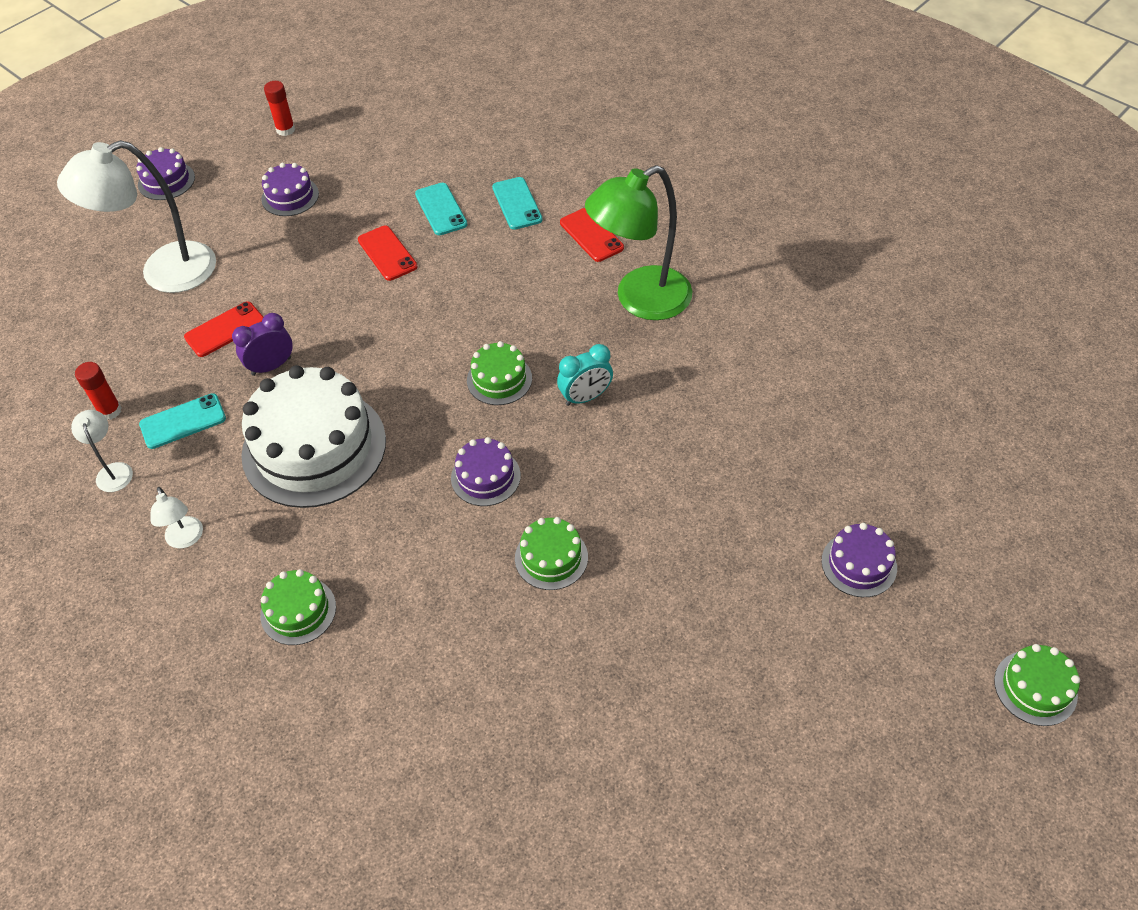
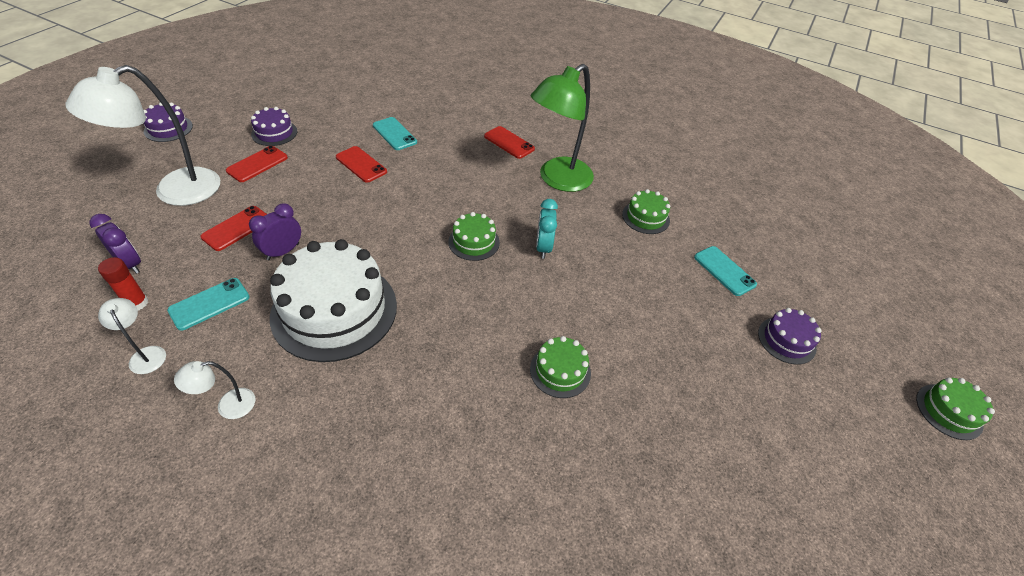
camera: 20 degrees left, 5 degrees down
white lamp [151,487,203,548] -> white lamp turned 105 degrees clockwise [174,361,255,419]
green cake [260,569,336,645] -> green cake moved to [622,189,670,234]
red glue stick [264,81,295,136] -> none
purple cake [451,437,521,506] -> none
turquoise phone [492,177,543,230] -> turquoise phone moved to [694,246,757,296]
turquoise clock [557,344,613,406] -> turquoise clock turned 135 degrees clockwise [536,199,558,259]
none -> purple clock [90,214,141,274]
none -> red phone [226,146,288,182]

